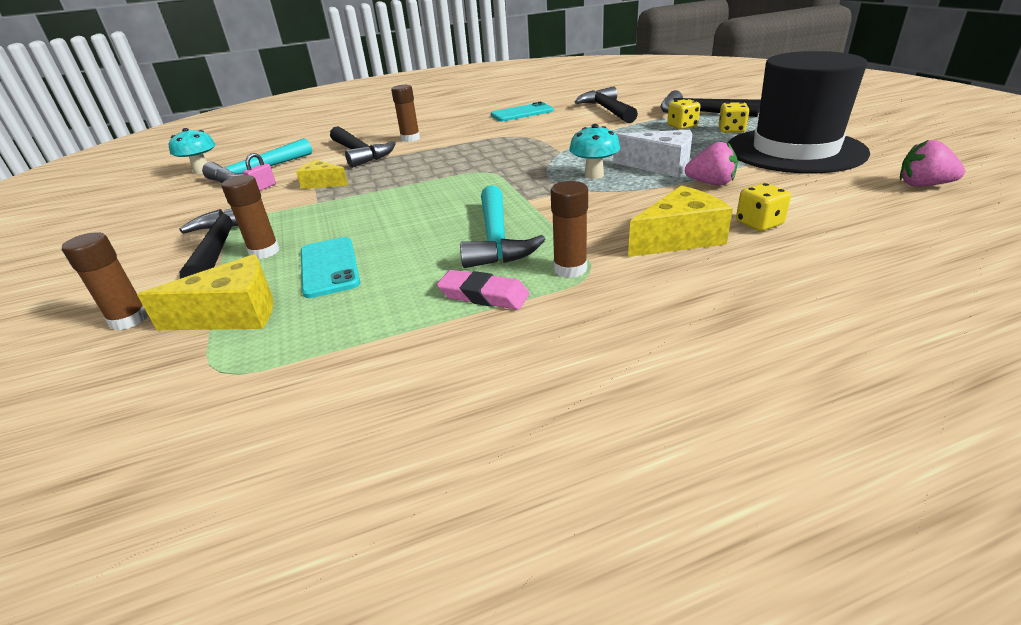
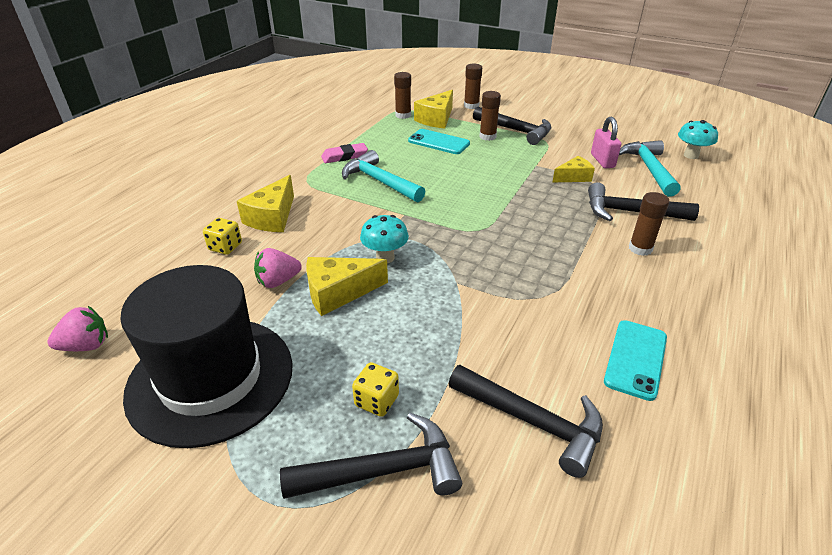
camera: 135 degrees right, 5 degrees up
pink padlock [243,153,276,191] -> pink padlock [591,117,621,168], size x1.61
brown glue stick [551,181,588,278] -> brown glue stick moved to [394,72,411,119]
white cheese [613,130,692,178] -> yellow cheese [306,257,388,316]
yellow dice [718,102,749,133] -> none

